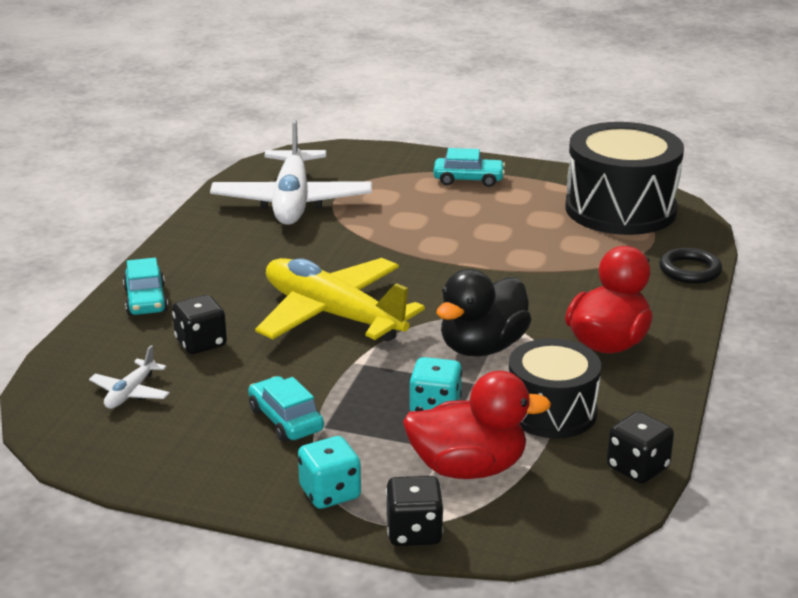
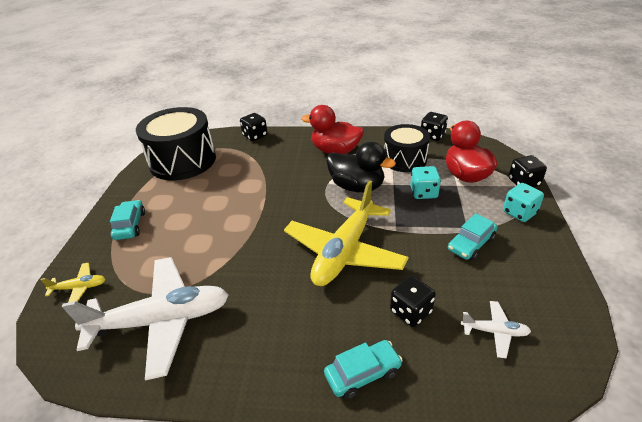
camera: 100 degrees left, 10 degrees up
black ring [659,248,722,284] -> black dice [240,113,268,141]
none -> yellow plane [40,263,105,303]

